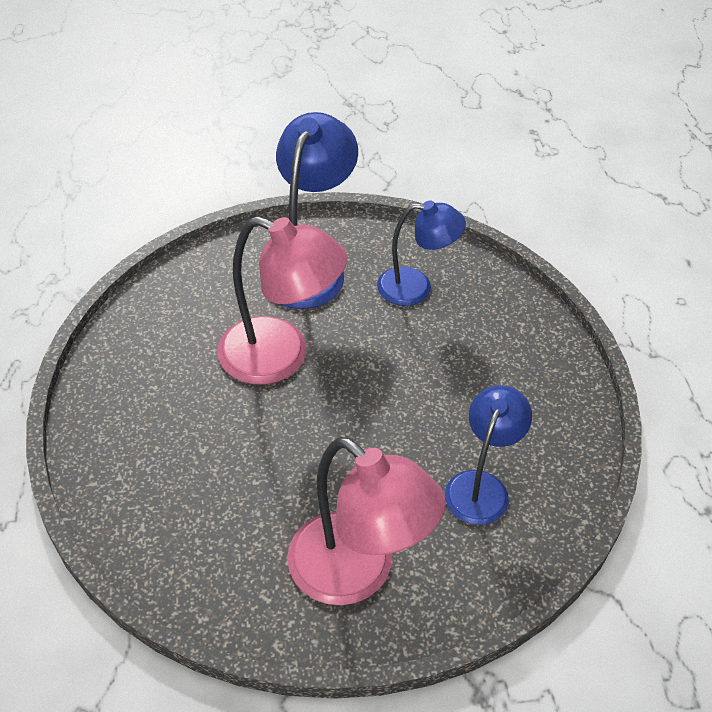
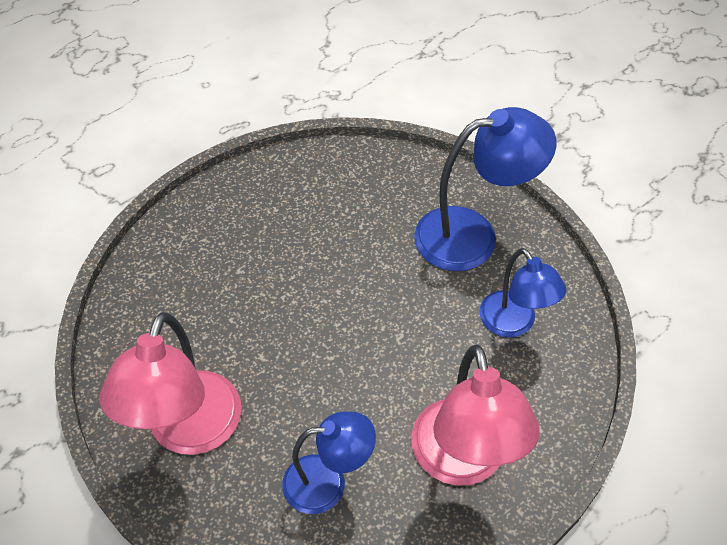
camera: 60 degrees right, 5 degrees up
pink lamp [217,216,348,384] -> pink lamp moved to [411,345,540,486]

